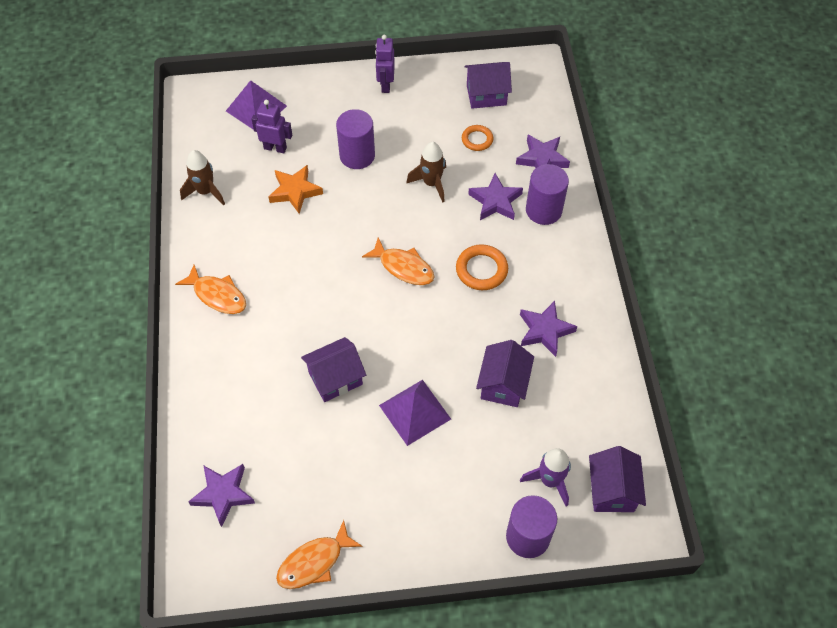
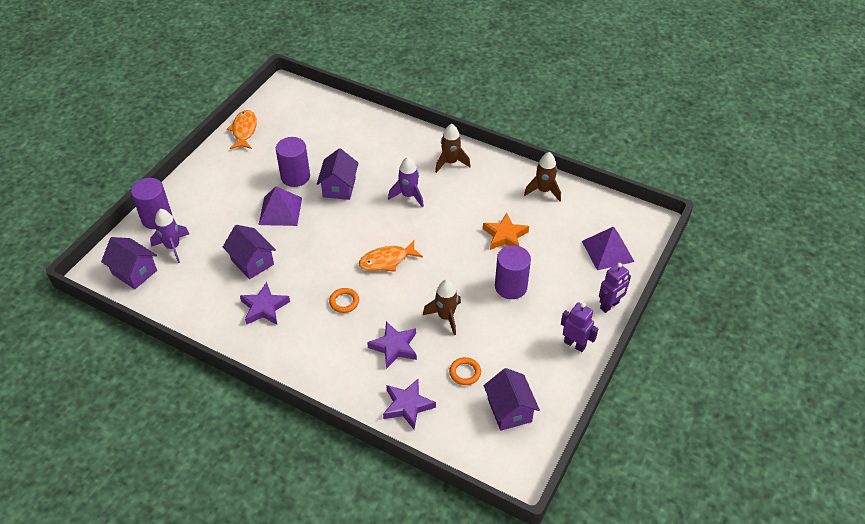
camera: 125 degrees right, 10 degrees down
orange fish [175,265,246,314] -> brown rocket [435,124,471,173]
purple star [188,464,255,527] -> none
purple robot [251,100,292,153] -> purple robot moved to [599,263,631,313]
orange ring [456,244,508,290] -> orange ring [329,288,359,313], size x0.66
purple house [465,62,512,109] -> purple house turned 45 degrees counterclockwise [484,368,540,431]
purple cylinder [526,164,569,225] -> purple cylinder moved to [276,137,310,187]
none -> purple rocket [388,157,424,208]

